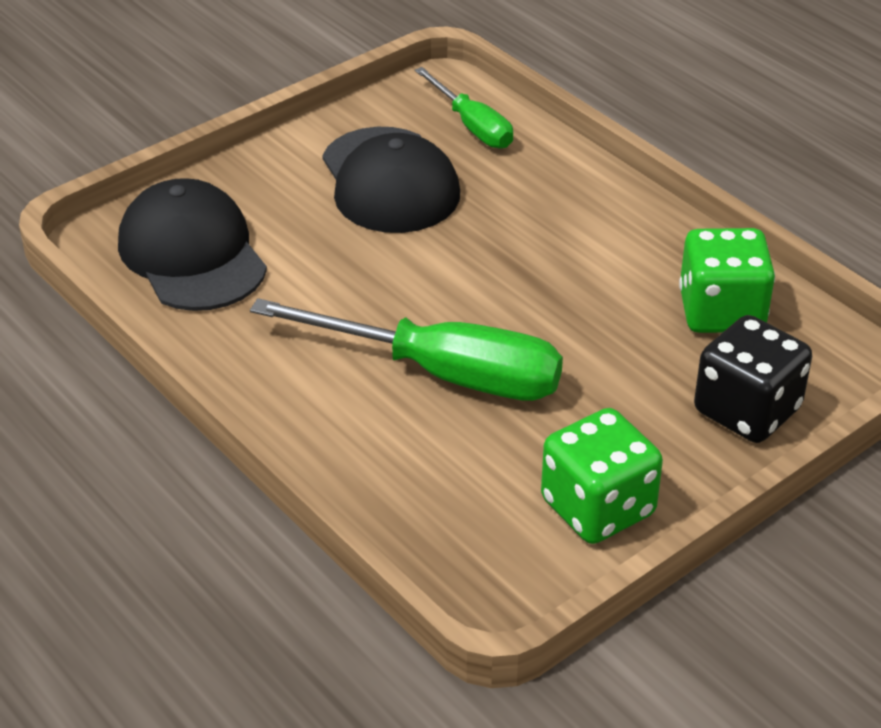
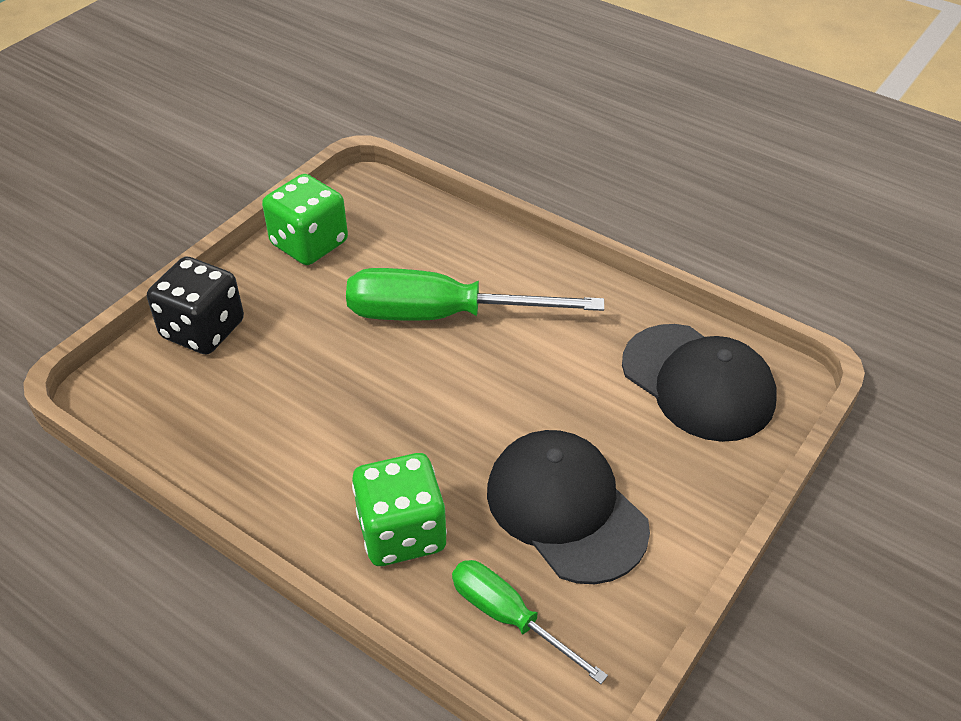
camera: 165 degrees right, 5 degrees up
green dice [679,228,775,333] -> green dice moved to [352,453,447,566]

